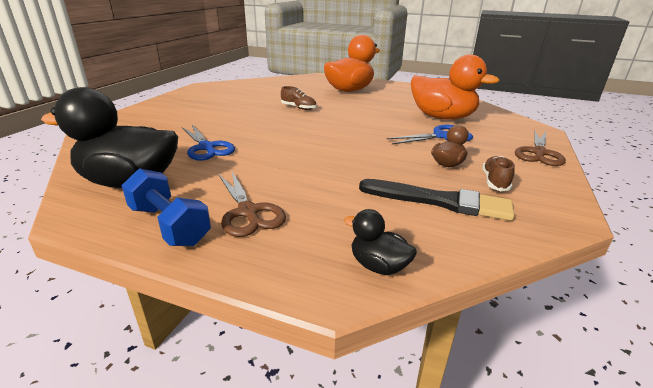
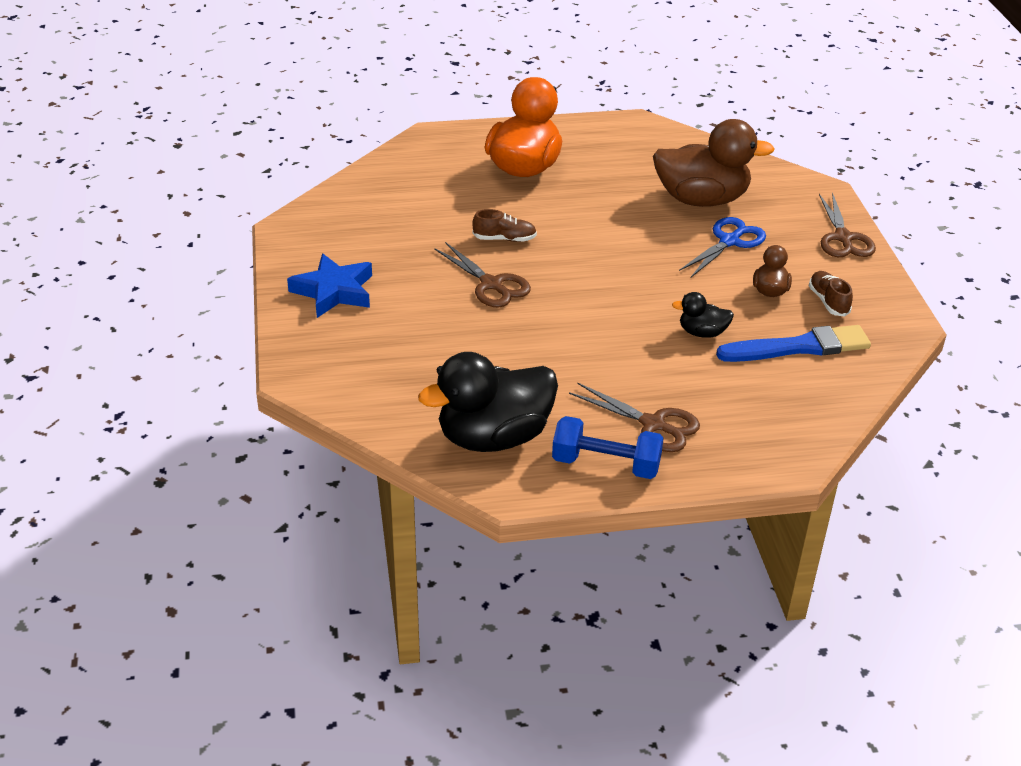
camera: 30 degrees left, 10 degrees up
blue scissors [182,125,235,161] -> none
black duck [344,209,417,275] -> black duck moved to [672,292,734,338]
black brush [359,179,514,221] -> blue brush [716,325,871,362]
orange duck [411,55,500,120] -> brown duck [653,119,775,207]
none -> blue star [287,253,372,318]
none -> brown scissors [434,242,531,308]

